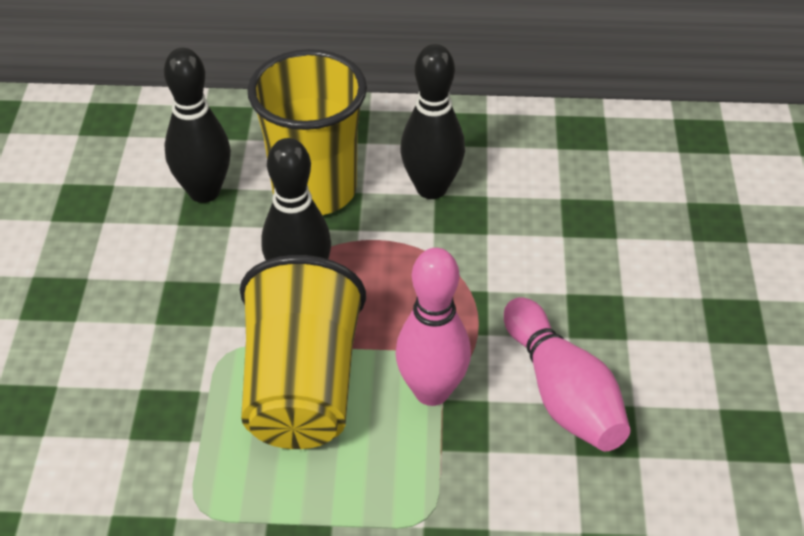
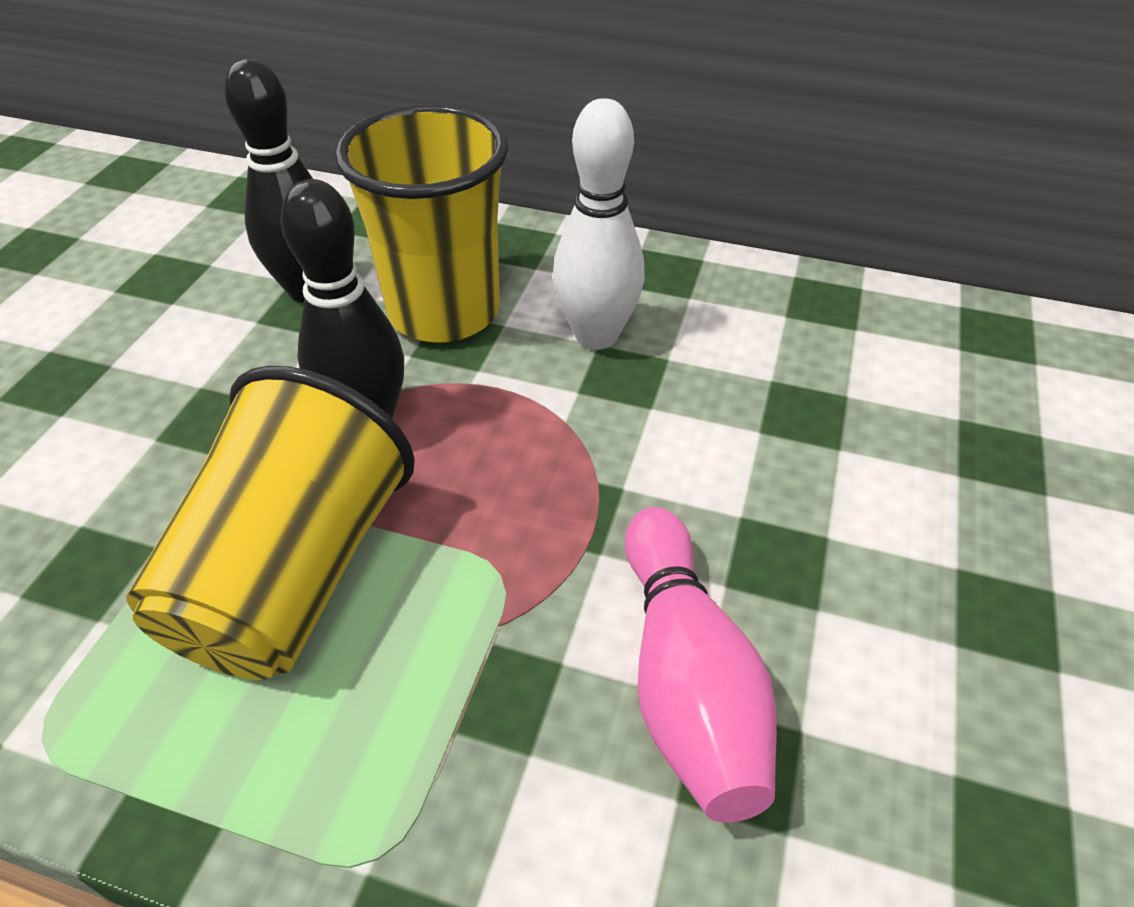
camera: 15 degrees right, 0 degrees up
pink bowling pin [395,248,471,406] -> none
black bowling pin [400,44,465,199] -> white bowling pin [553,98,645,350]

